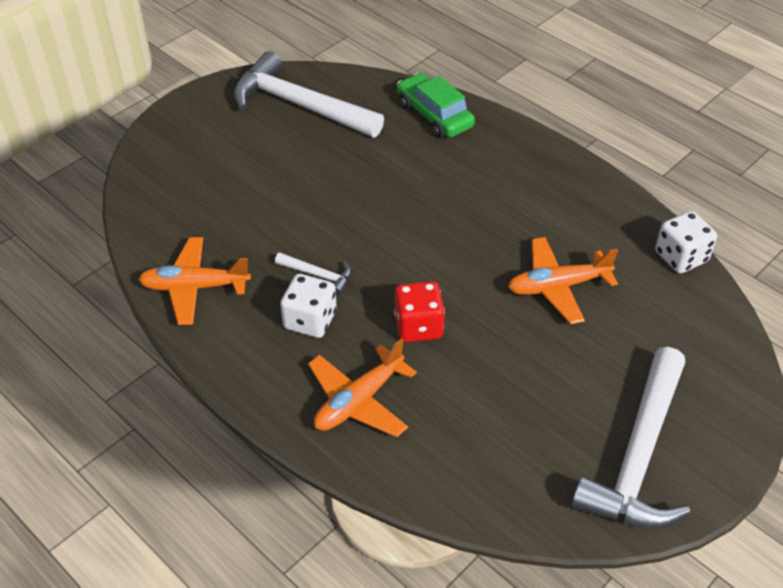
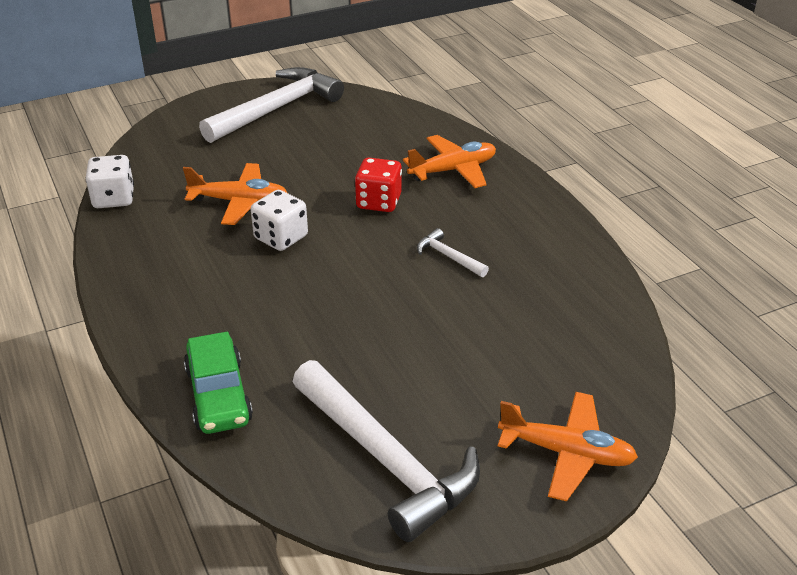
camera: 160 degrees left, 10 degrees down
orange plane [138,237,251,325] -> orange plane moved to [498,392,638,501]
white dice [280,274,337,338] -> white dice moved to [251,190,308,251]

